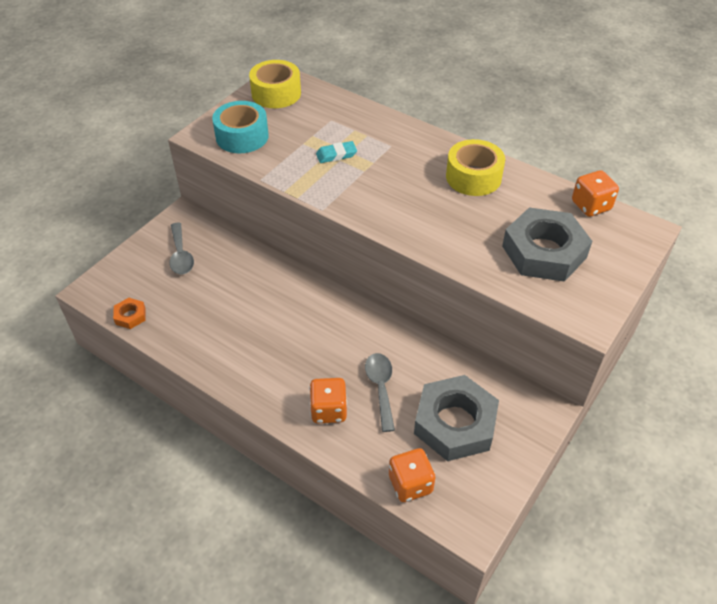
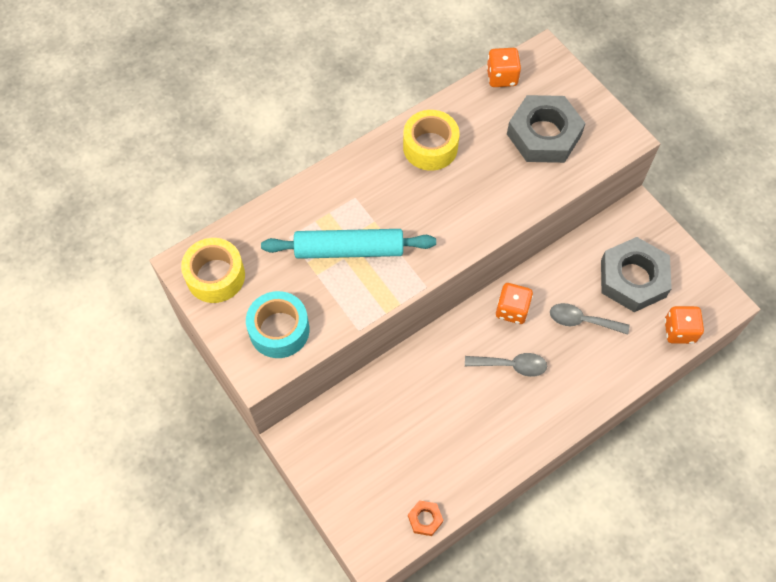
camera: 70 degrees left, 15 degrees up
grey spoon [169,222,194,274] -> grey spoon moved to [465,353,547,377]
orange dice [309,378,347,423] -> orange dice moved to [496,283,533,324]
turquoise eraser [316,141,357,163] -> turquoise rolling pin [261,229,436,259]

